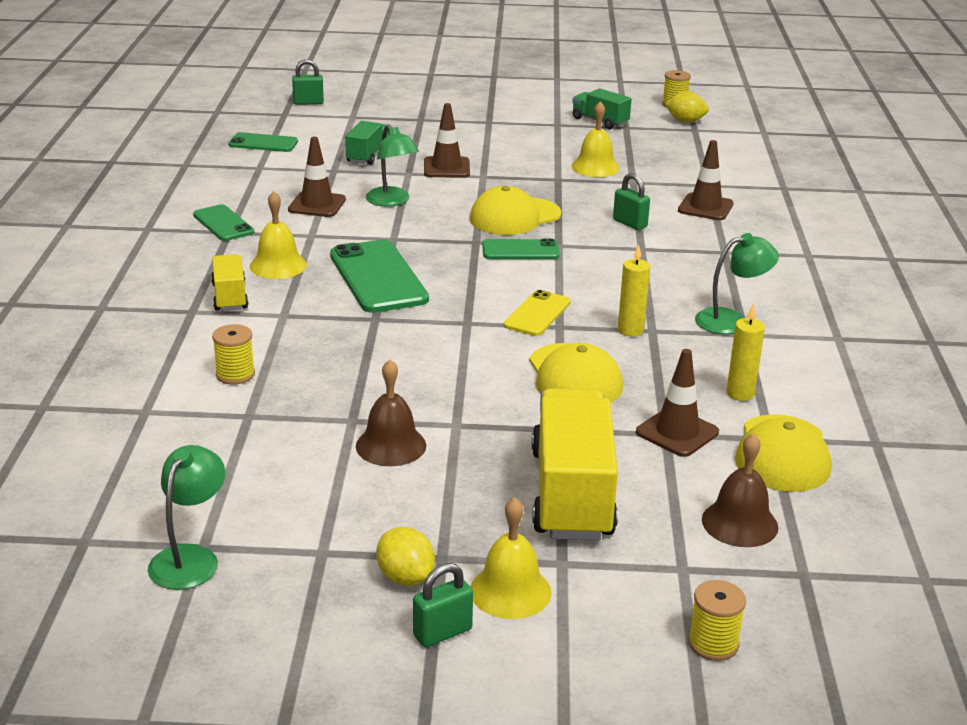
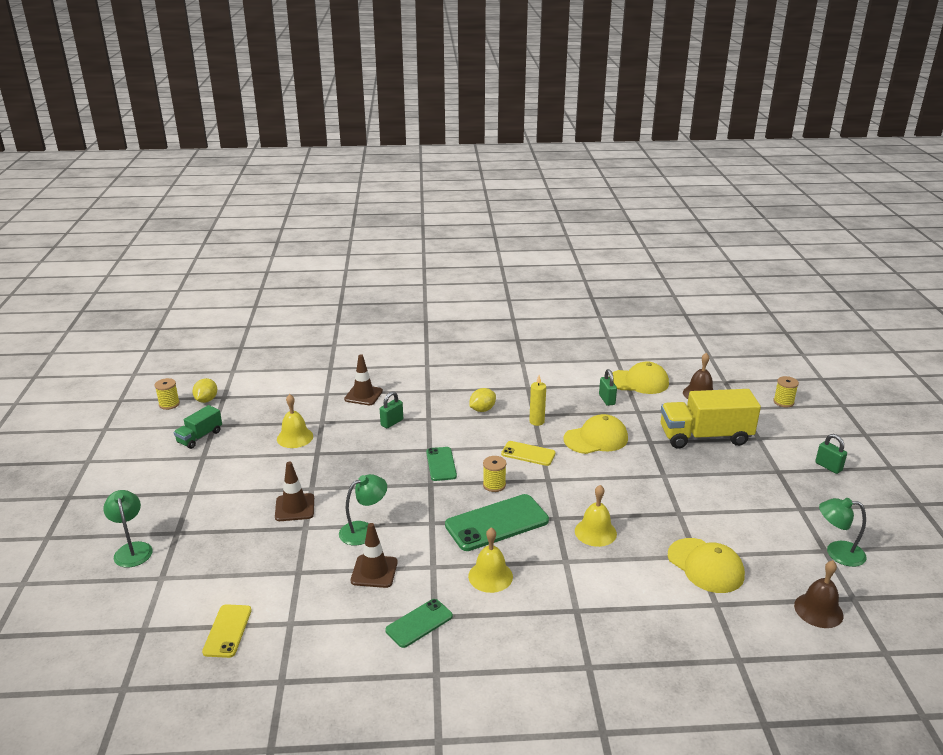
camera: 95 degrees left, 0 degrees up
yellow truck [211,254,248,311] -> none
yellow spool [212,324,255,385] -> yellow spool moved to [483,456,506,492]
green phone [228,132,298,152] -> yellow phone [202,604,252,658]
green padlock [292,59,324,105] -> green padlock moved to [599,369,617,406]
green truck [345,121,388,165] -> none
brown bell [356,359,426,466] -> brown bell moved to [794,560,844,628]
yellow lemon [376,527,435,586] -> yellow lemon moved to [469,388,496,412]
yellow cap [470,186,561,235] -> yellow cap moved to [668,538,745,593]
yellow bell [471,497,551,619] -> yellow bell moved to [575,485,617,547]
brown traffic cone [636,349,719,457] -> none
green lamp [695,233,779,334] -> green lamp moved to [103,490,153,567]
yellow candle [726,303,765,401] -> none

